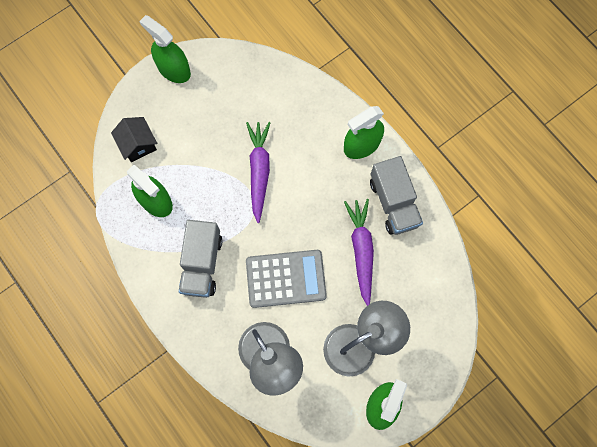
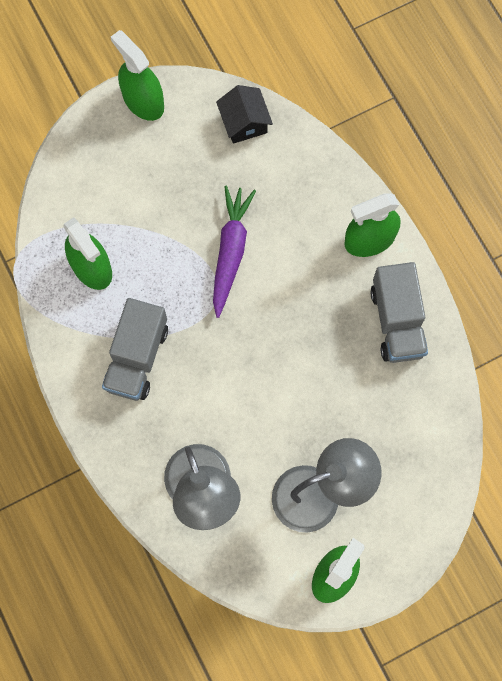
camera: 10 degrees right, 0 degrees up
black house [111,117,157,162] -> black house moved to [216,85,273,144]
grey calculator [246,250,327,308] -> none
purple carrot [344,199,374,306] -> none

